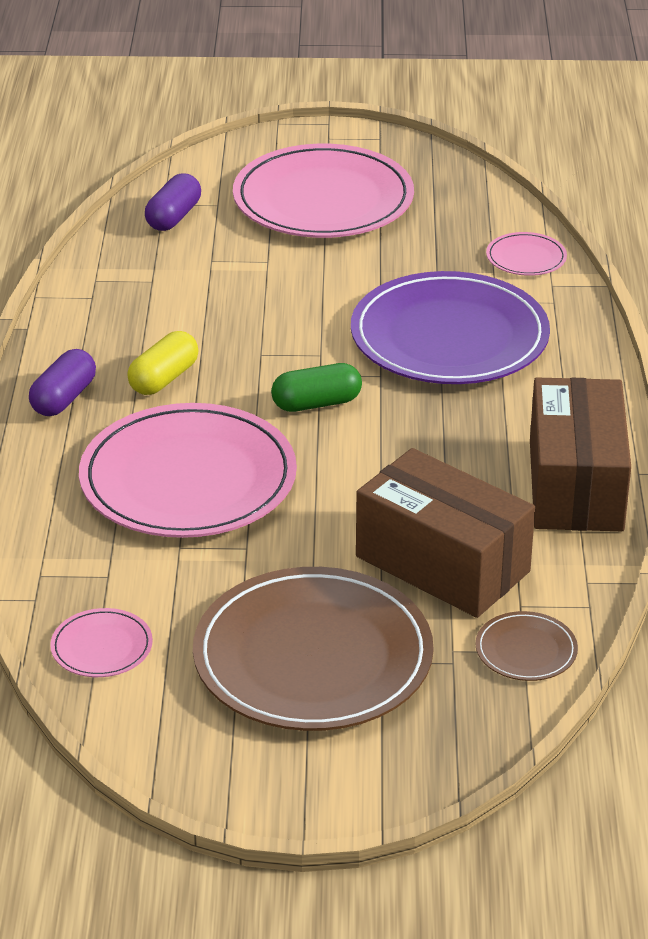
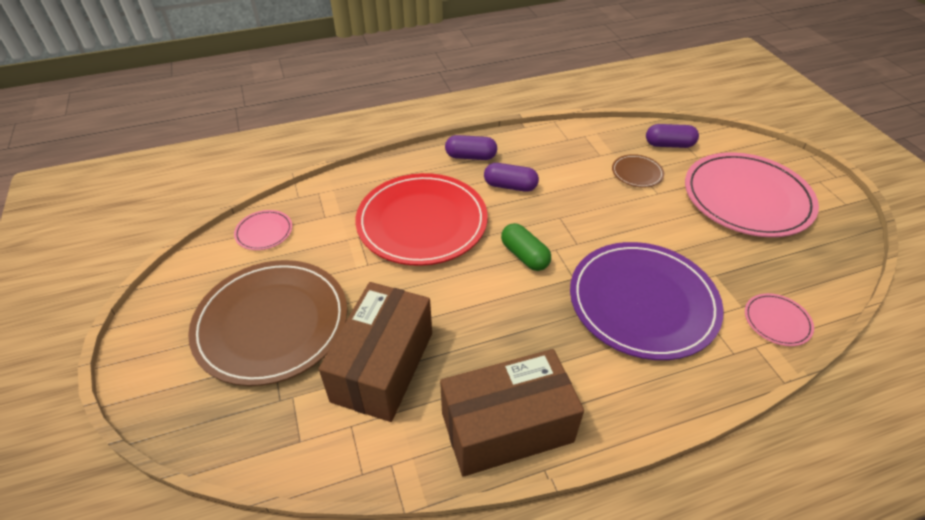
camera: 70 degrees right, 10 degrees up
pink plate [79,403,297,538] -> red plate [355,173,488,266]
yellow capsule [127,331,199,395] -> purple capsule [484,163,539,192]
brown plate [476,611,578,681] -> brown plate moved to [612,154,664,188]

